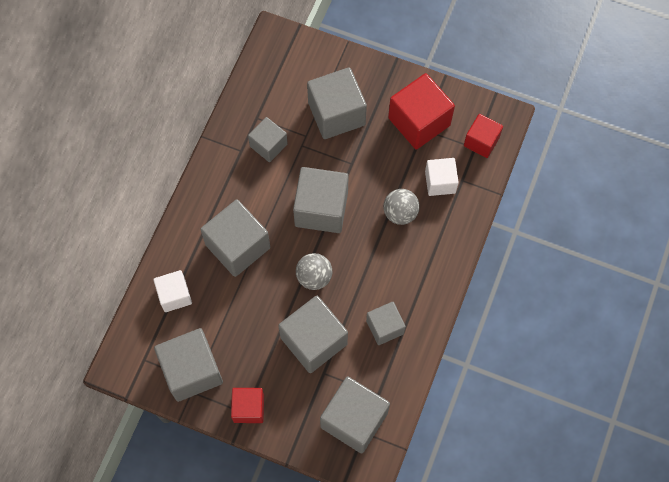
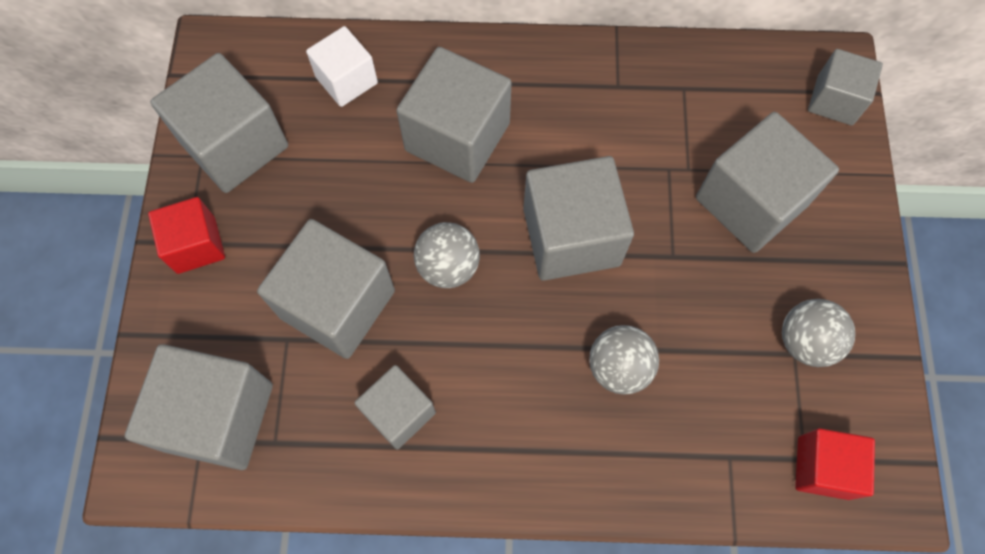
camera: 70 degrees right, 0 degrees up
grey cube [248,117,288,162] -> grey cube moved to [808,49,883,125]
red cube [388,73,455,150] -> grey ball [782,299,855,367]
white cube [425,158,459,196] -> none

